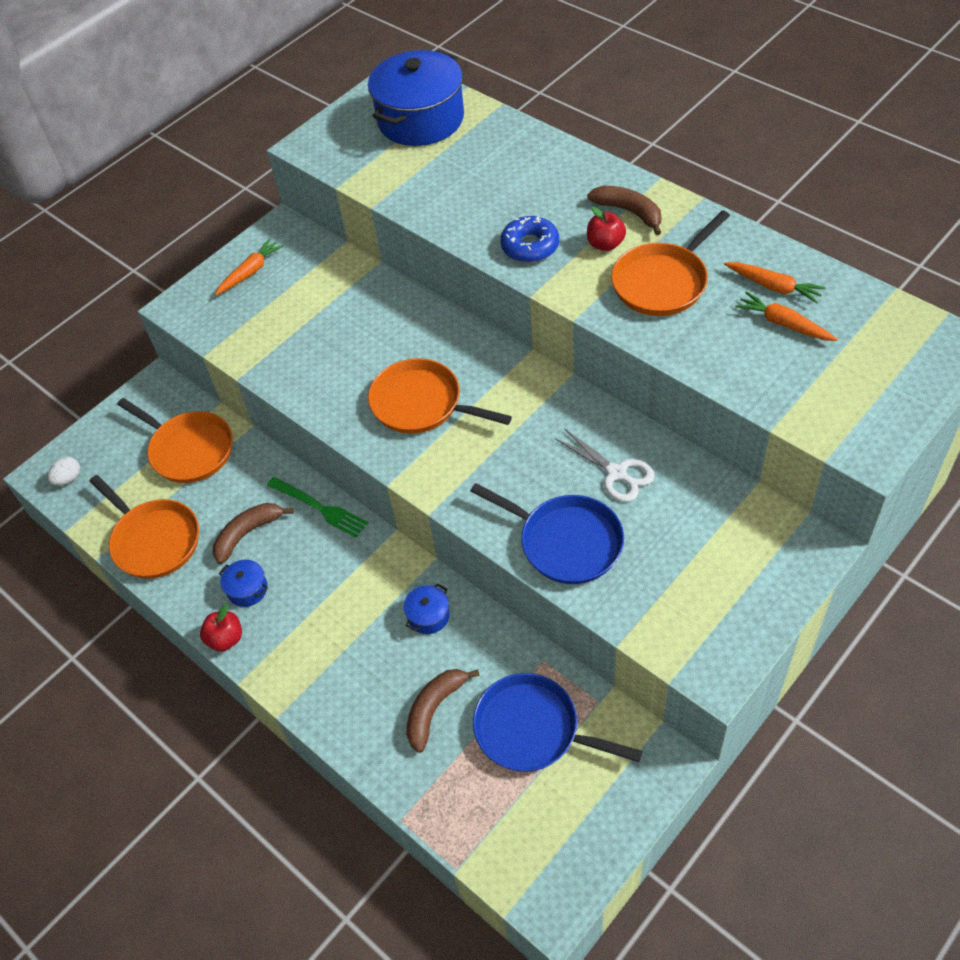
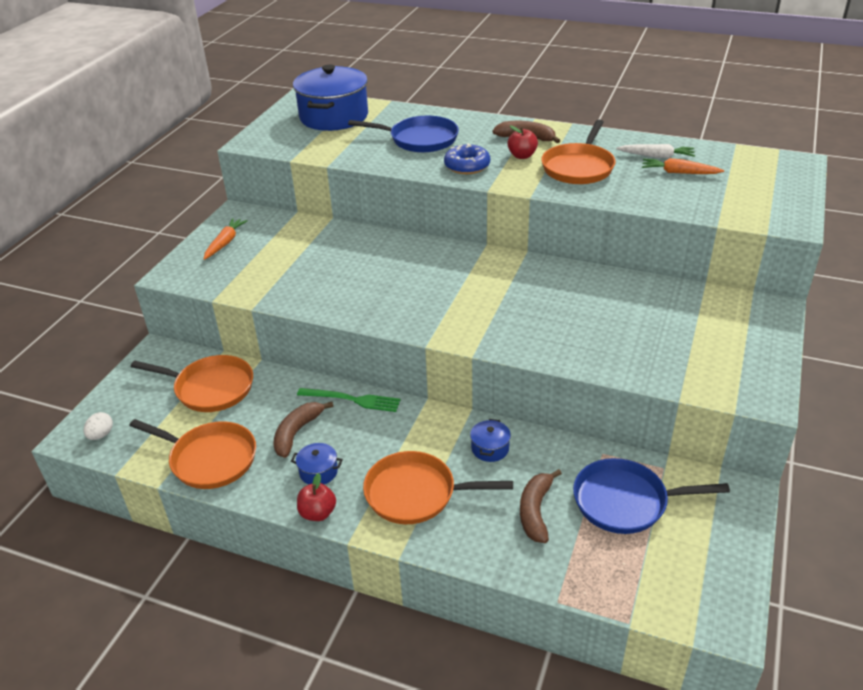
camera: 25 degrees left, 15 degrees down
orange pan [368,358,512,434] -> orange pan moved to [363,451,513,524]
blue pan [470,483,624,584] -> blue pan moved to [348,116,459,153]
white scissors [555,428,655,502] -> none
orange carrot [724,262,826,303] -> white carrot [616,144,695,158]

